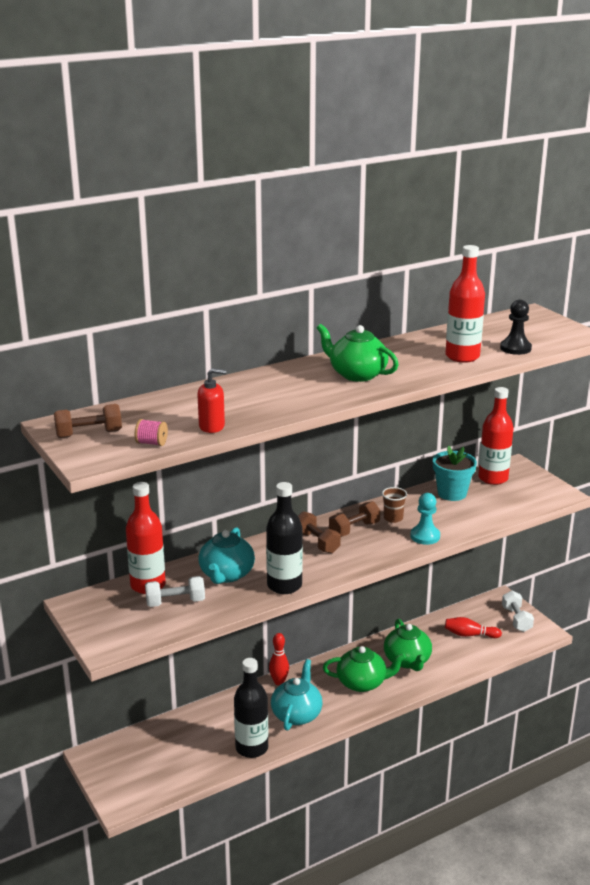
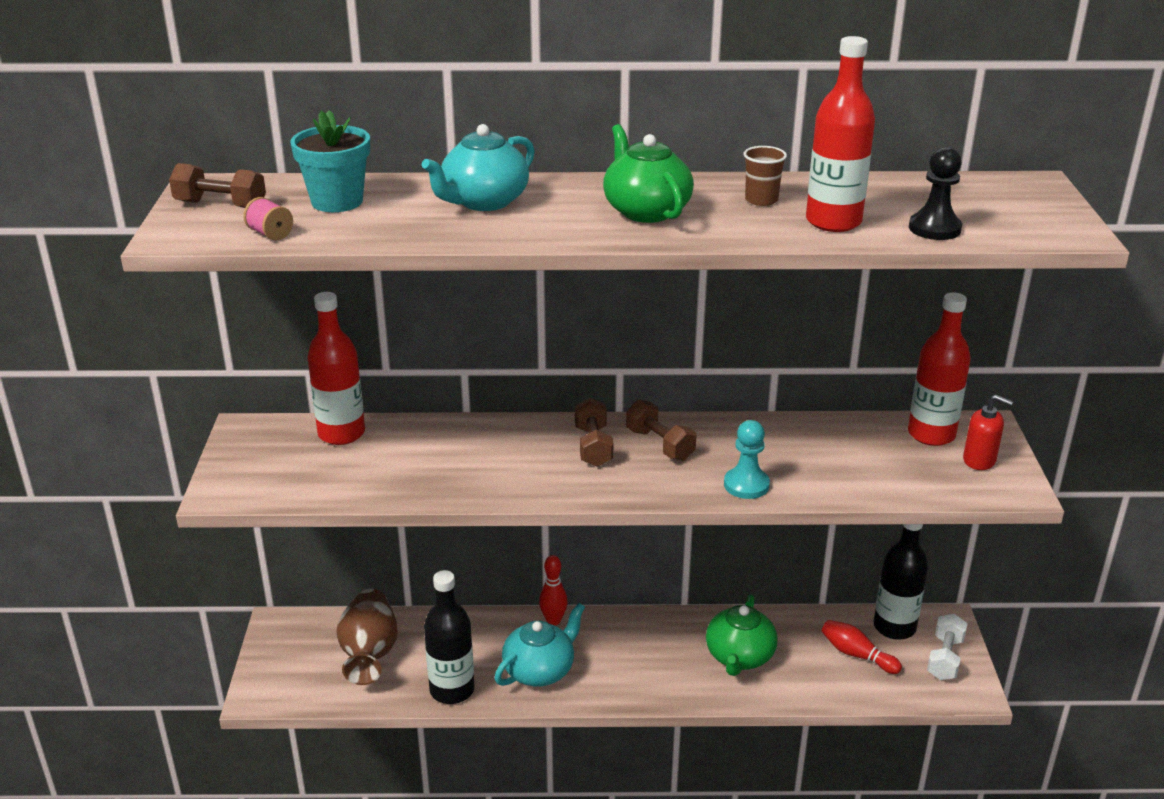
camera: 30 degrees right, 5 degrees up
white dumbbell [145,576,205,607] -> none
red soap dispenser [197,368,226,433] -> red soap dispenser moved to [963,395,1013,470]
turquoise teapot [198,527,255,584] -> turquoise teapot moved to [422,124,535,211]
black bottle [266,482,303,594] -> black bottle moved to [874,524,928,640]
green teapot [323,646,406,692] -> none
brown dumbbell [329,501,380,537] -> brown dumbbell turned 60 degrees clockwise [626,400,696,461]
brown cup [382,487,407,523] -> brown cup moved to [744,146,787,206]
turquoise flower pot [433,445,477,501] -> turquoise flower pot moved to [290,110,370,212]
none -> brown vase [336,589,398,685]

